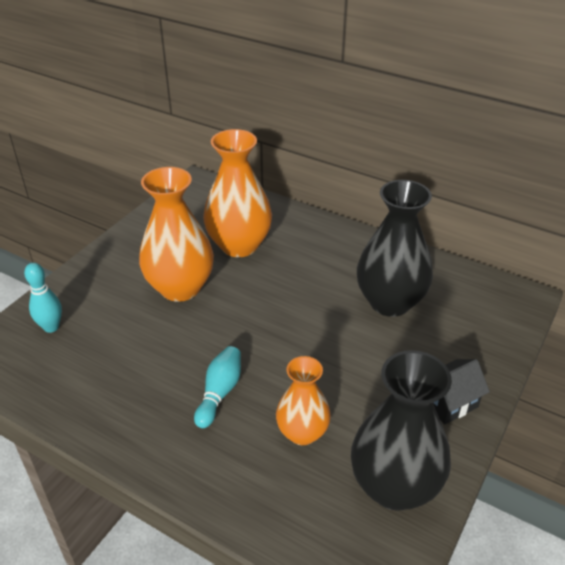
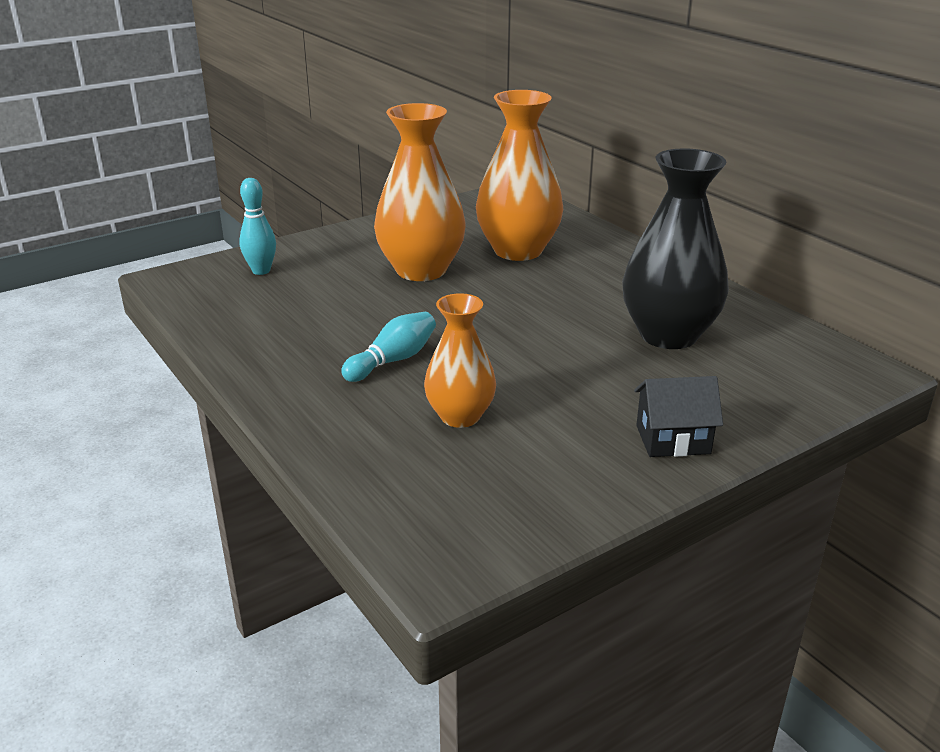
camera: 25 degrees right, 10 degrees down
black vase [351,350,452,511] -> none

